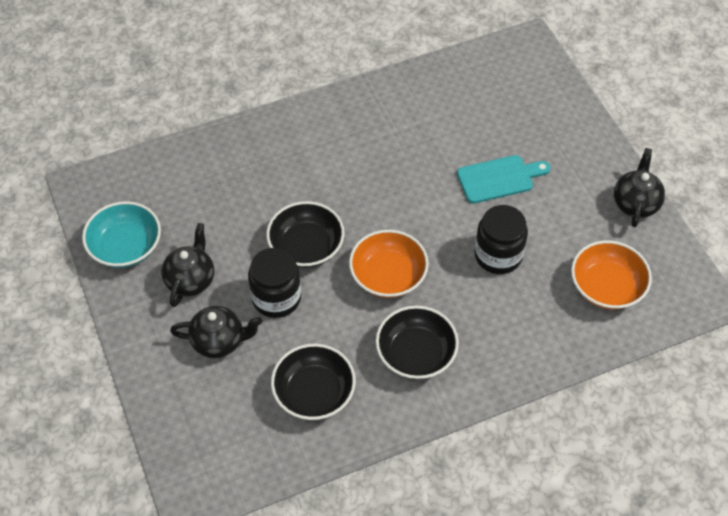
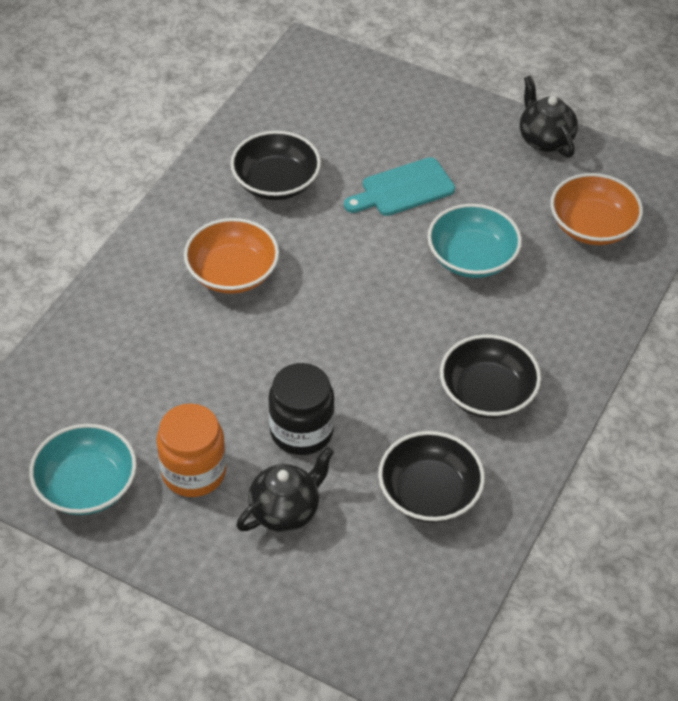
camera: 40 degrees left, 5 degrees down
black teapot [161,223,214,307] -> orange jar [156,403,226,497]
black bowl [266,201,345,268] -> black bowl moved to [230,131,321,200]
orange bowl [349,230,429,298] -> orange bowl moved to [184,218,279,294]
turquoise cutting board [457,155,551,204] -> turquoise cutting board turned 150 degrees counterclockwise [344,157,455,216]
black jar [475,205,528,274] -> turquoise bowl [428,204,522,278]

